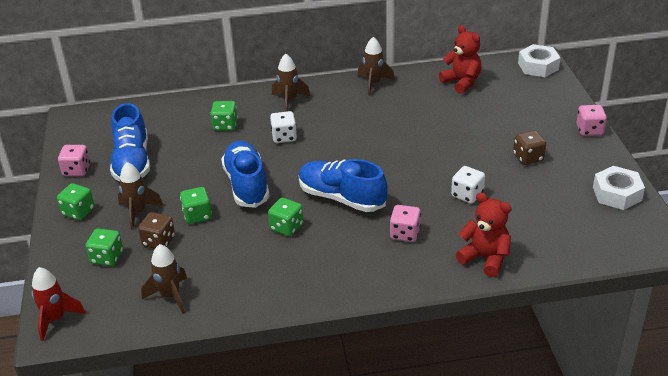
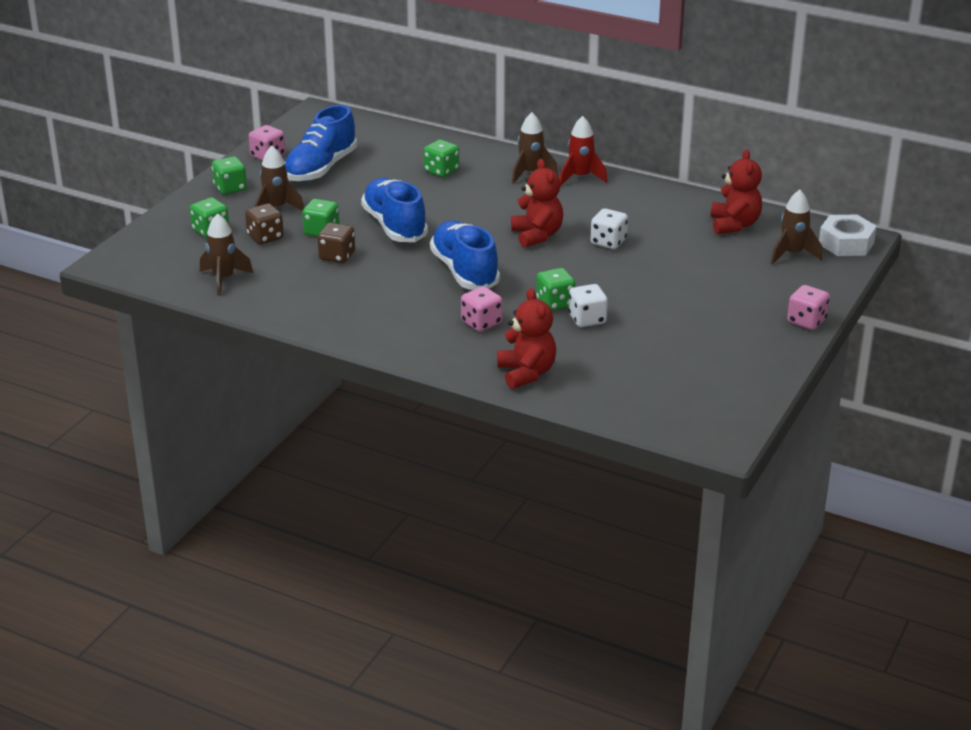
camera: 35 degrees right, 5 degrees down
red rocket [32,267,86,341] -> red rocket moved to [560,116,607,186]
blue shoe [221,141,270,208] -> blue shoe turned 45 degrees counterclockwise [361,178,428,242]
green dice [268,198,303,236] -> green dice moved to [536,268,575,311]
white dice [270,111,297,143] -> white dice moved to [590,208,628,249]
brown rocket [357,37,395,96] -> brown rocket moved to [771,190,822,265]
brown dice [513,130,546,165] -> brown dice moved to [318,223,355,263]
white nut [593,166,645,210] -> none
none -> red teddy bear [511,159,563,248]

